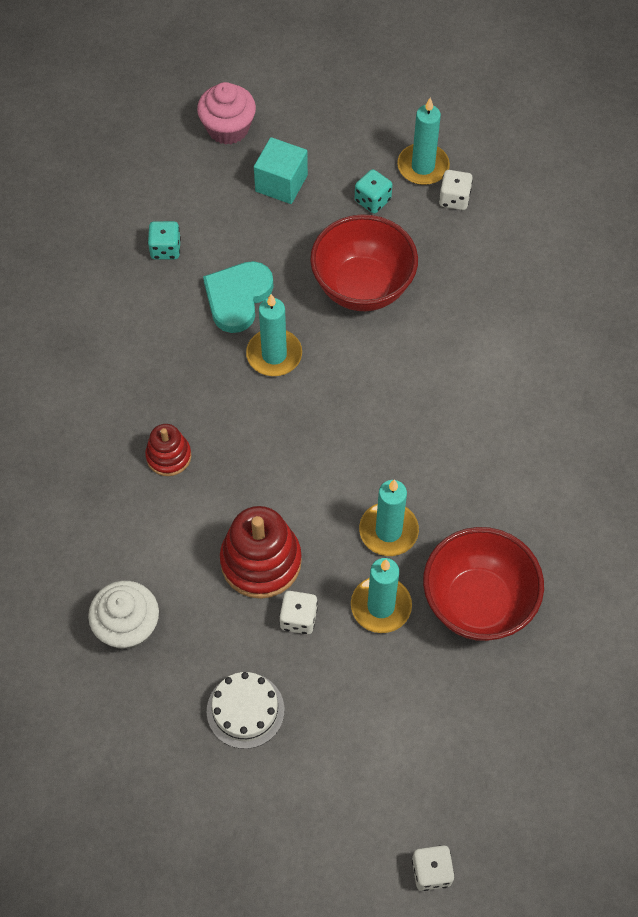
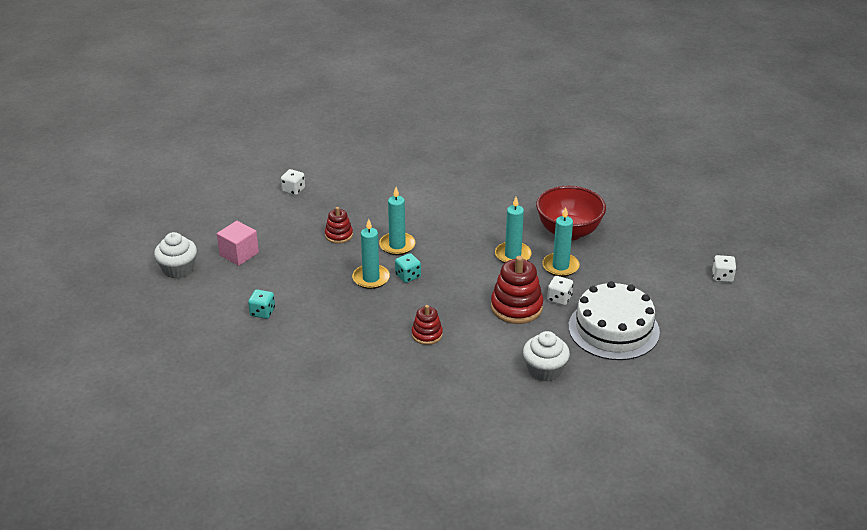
camera: 75 degrees left, 25 degrees down
pink cupcake [197,82,256,145] -> white cupcake [154,232,197,279]
turquoise heart [203,261,273,333] -> none
white cake [207,672,285,749] -> white cake [569,281,660,360], size x1.86
turquoise cube [254,137,308,204] -> pink cube [217,221,259,266]
red bowl [310,214,418,311] -> red stacking toy [325,207,353,244]
turquoise dice [355,169,392,214] -> turquoise dice moved to [395,253,421,283]
turquoise candle [397,98,450,185] -> turquoise candle moved to [379,187,415,255]

